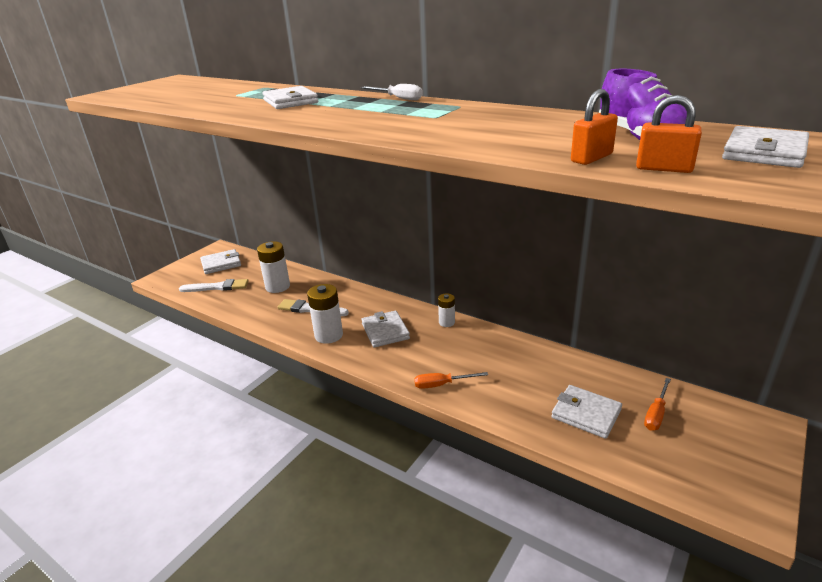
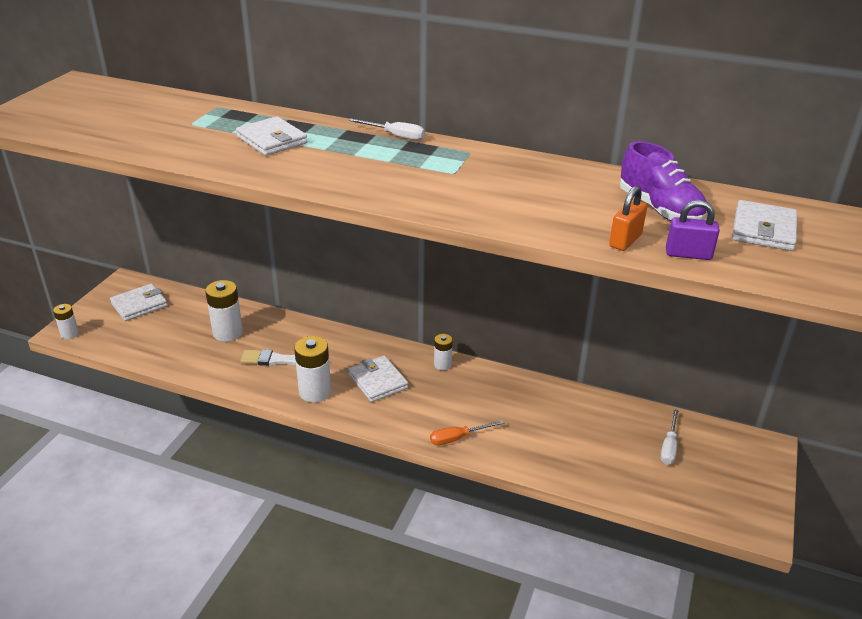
camera: 15 degrees left, 5 degrees up
white brush [179,279,249,292] -> none
white wallet [551,385,622,439] -> none
orange padlock [636,95,702,173] -> purple padlock [666,200,720,260]
orange screwdriver [644,378,671,431] -> white screwdriver [660,409,679,465]
none -> white battery [53,304,79,339]

